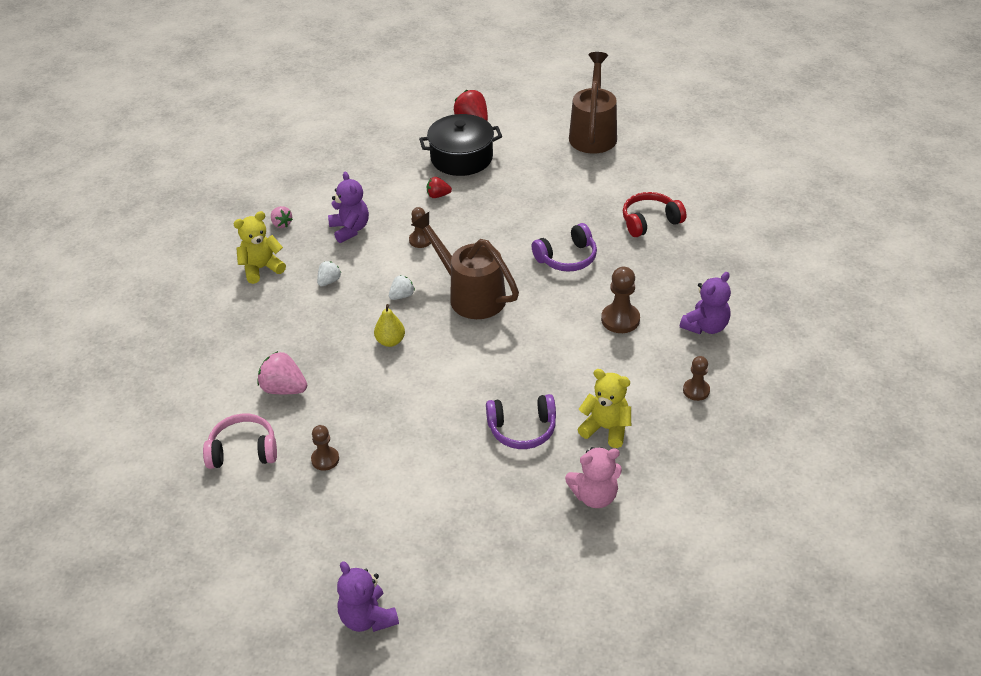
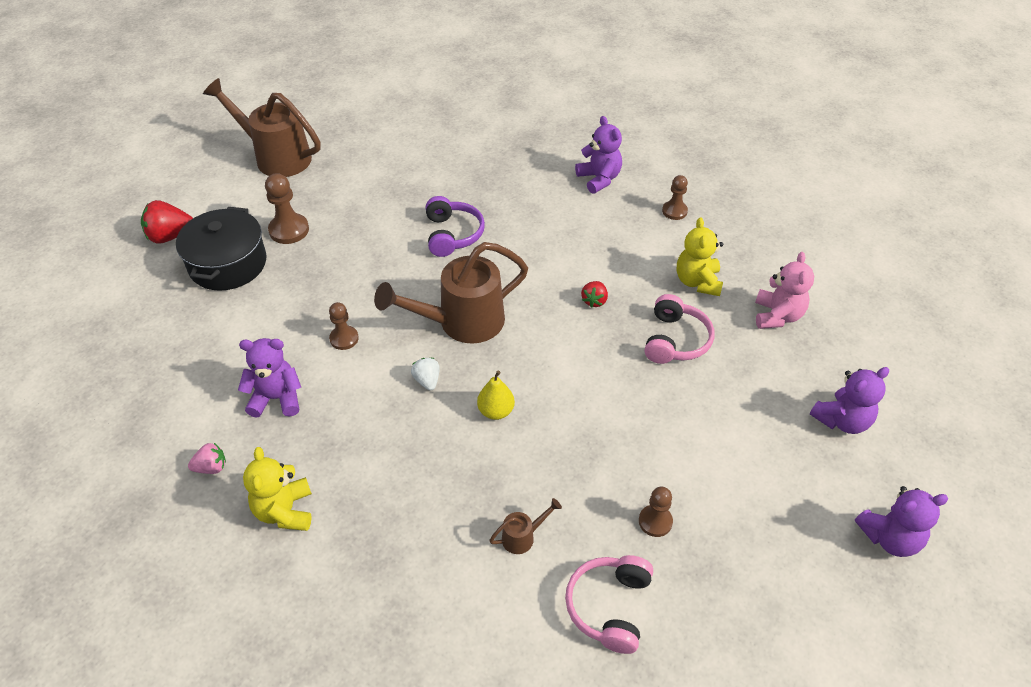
camera: 70 degrees left, 5 degrees up
pink strawberry [257,351,307,394] -> brown watering can [489,498,562,554]
white strawberry [317,261,341,286] -> none
red strawberry [427,177,452,198] -> red strawberry moved to [581,281,608,308]
purple headphones [486,394,556,449] -> pink headphones [645,294,714,364]
yellow teddy bear [577,369,631,448] -> yellow teddy bear turned 45 degrees counterclockwise [677,217,723,296]
brown pawn [601,267,640,333] -> brown pawn moved to [265,173,309,244]
red headphones [623,192,686,237] -> none
none -> purple teddy bear [810,367,889,434]

